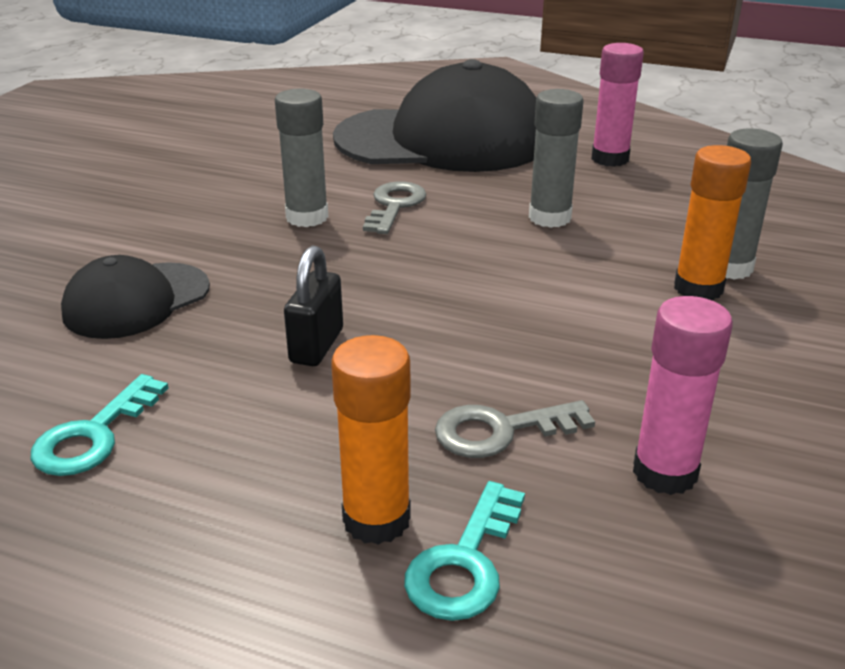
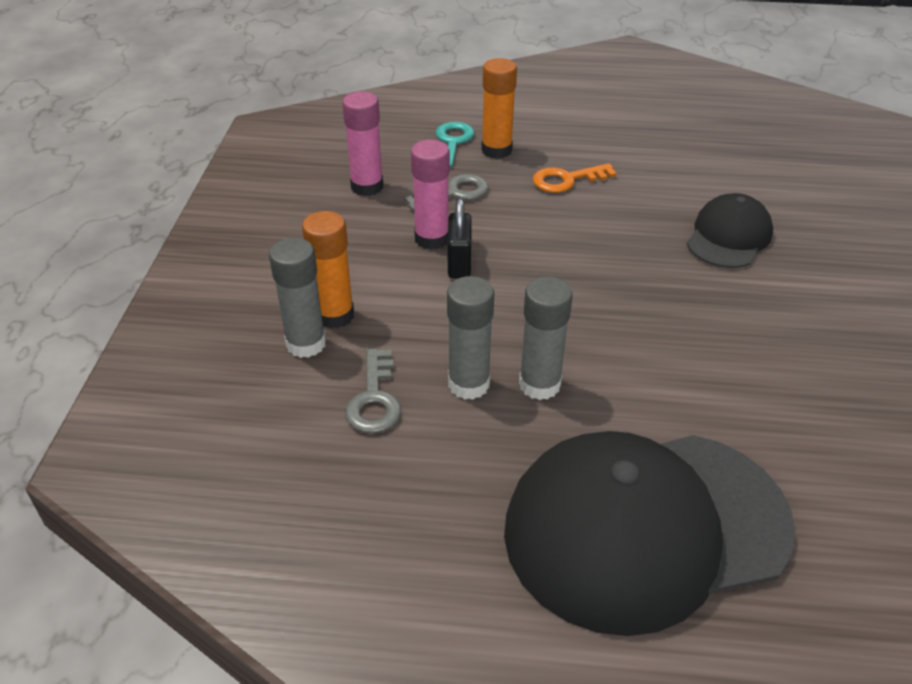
camera: 165 degrees right, 10 degrees up
turquoise key [31,374,168,476] -> none
grey glue stick [275,88,328,227] -> grey glue stick moved to [519,277,573,400]
black padlock [284,246,343,366] -> black padlock moved to [448,198,472,278]
grey key [363,181,426,234] -> grey key moved to [345,349,401,433]
pink glue stick [592,43,644,167] -> pink glue stick moved to [411,140,450,250]
none -> orange key [533,163,617,193]

